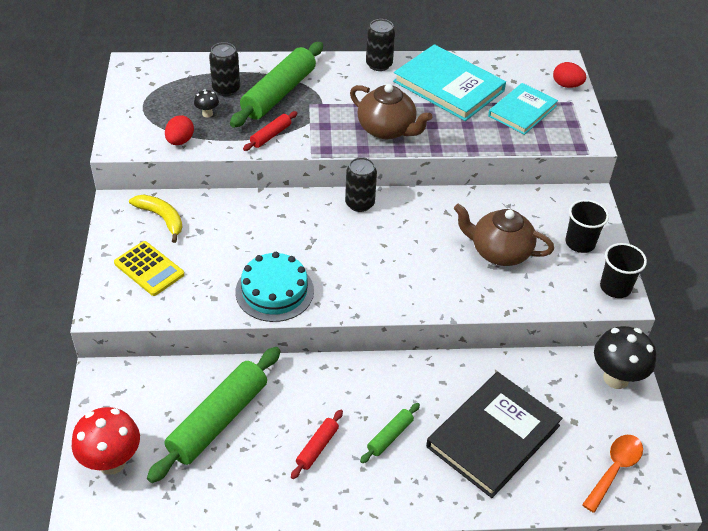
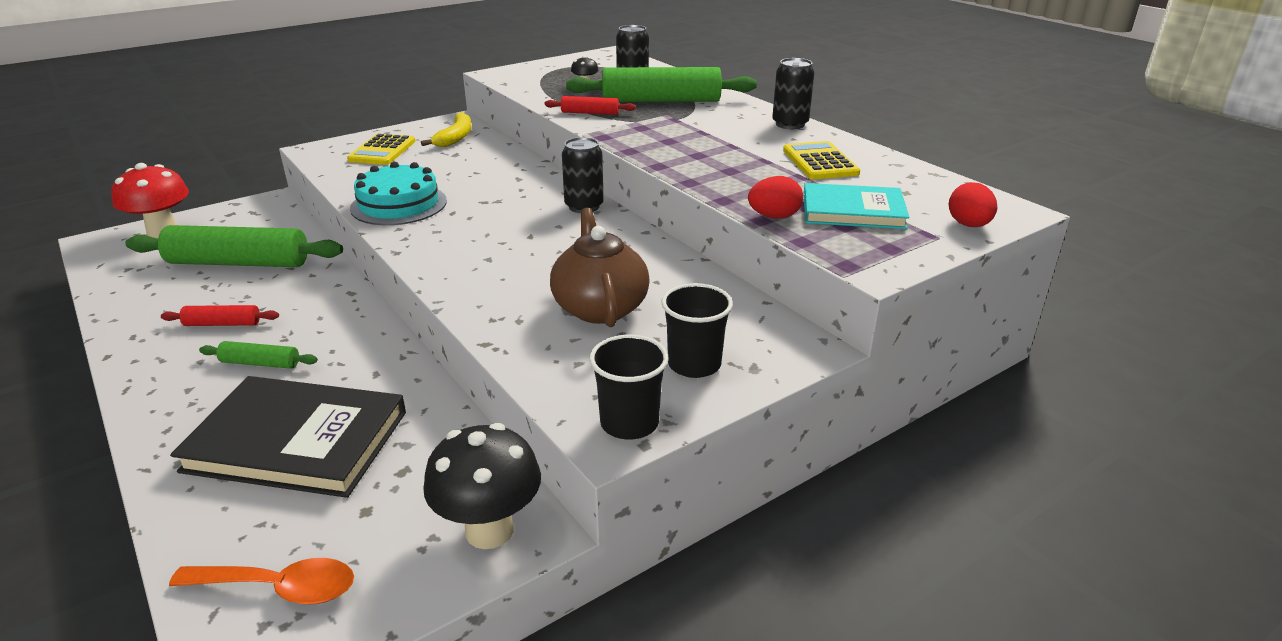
camera: 60 degrees right, 15 degrees down
red egg [165,115,194,145] -> red egg moved to [748,176,803,218]
brown teapot [350,84,432,139] -> none
turquoise book [393,44,506,121] -> yellow calculator [783,141,860,179]

